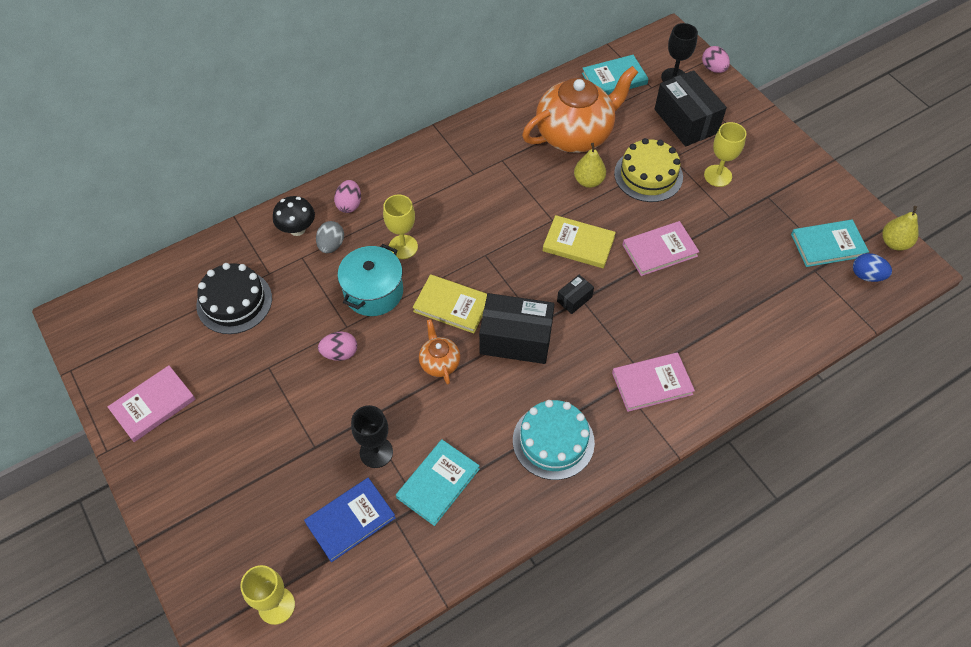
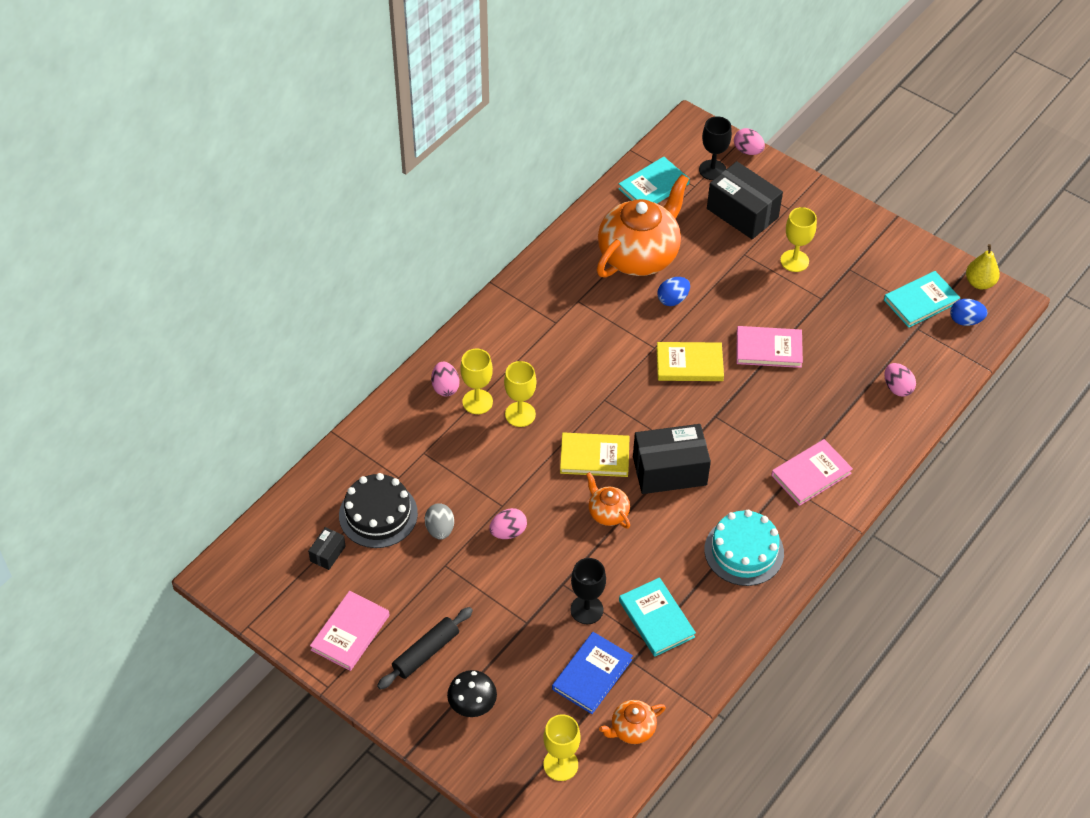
camera: 20 degrees left, 5 degrees down
black mushroom [273,196,315,236] -> black mushroom moved to [447,670,497,717]
grey egg [316,221,344,253] -> grey egg moved to [425,503,454,540]
turquoise pot [337,244,403,316] -> none
turquoise book [396,440,480,526] -> turquoise book turned 45 degrees counterclockwise [619,577,696,657]
black box [557,275,594,314] -> black box moved to [308,527,346,570]
yellow pear [574,143,606,188] -> blue egg [657,277,690,306]
yellow cake [614,138,683,202] -> none
pink book [622,221,699,276] -> pink book turned 45 degrees clockwise [737,326,803,368]
none -> black rolling pin [377,607,473,690]
none -> yellow goblet [460,349,493,414]
none -> orange teapot [599,700,666,744]
none -> pink egg [884,363,916,397]

